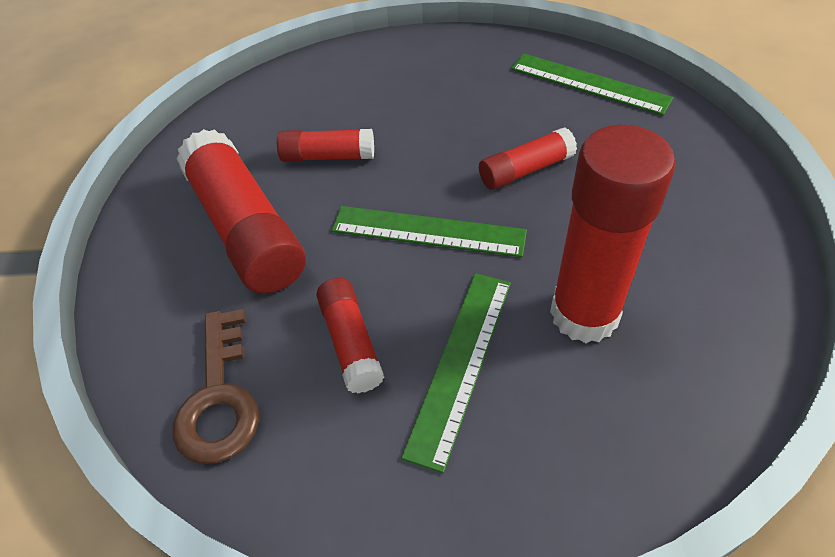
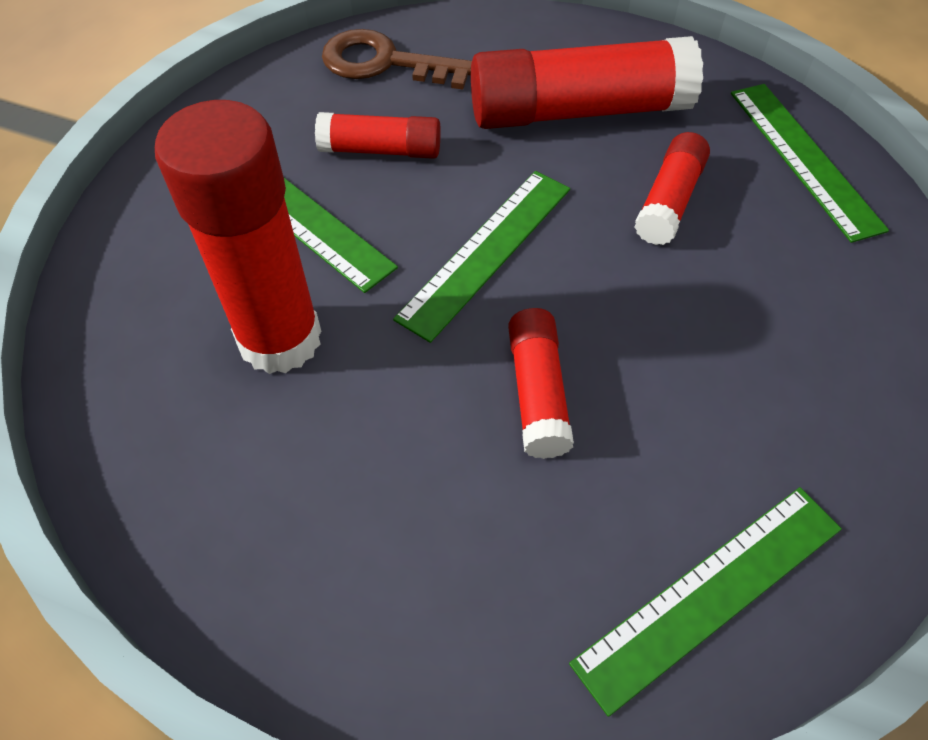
camera: 110 degrees right, 5 degrees up
none -> green ruler [731,84,889,243]

